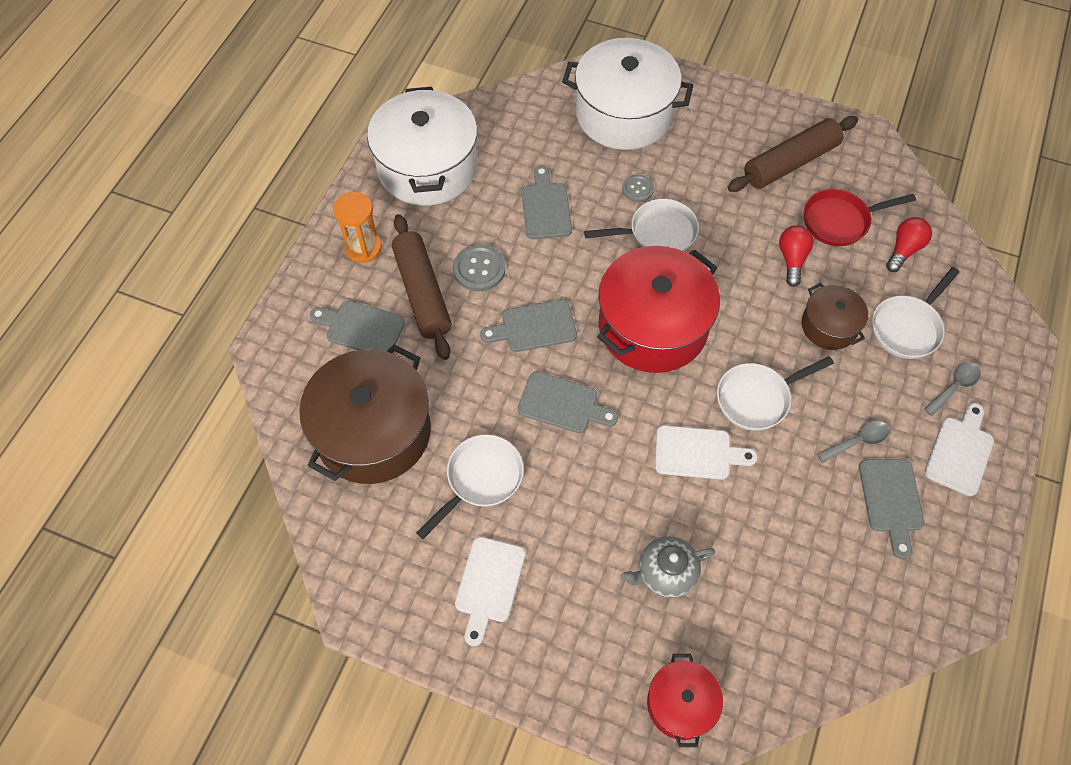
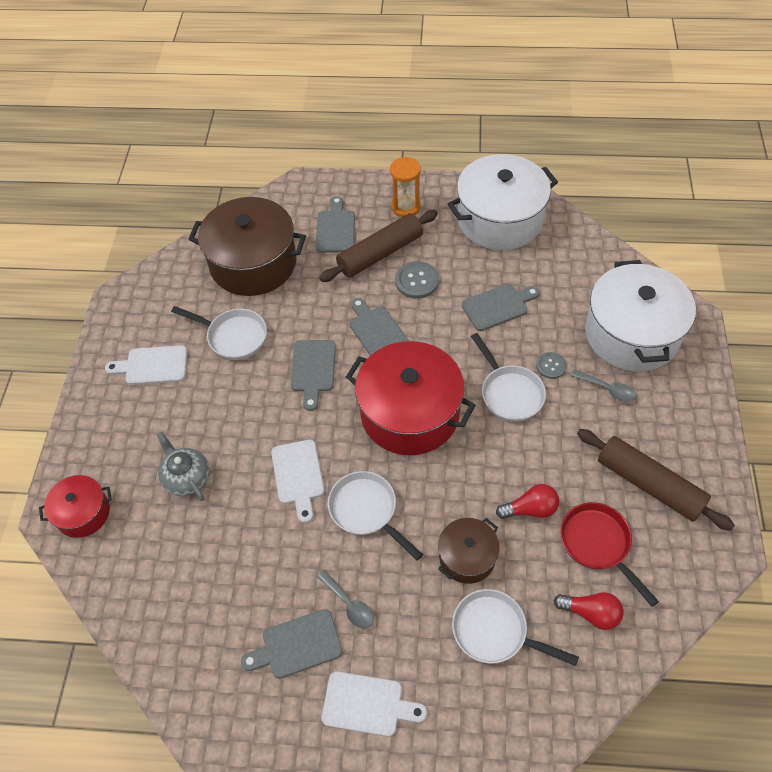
camera: 75 degrees right, 5 degrees down
grey spoon [924,362,981,416] -> grey spoon moved to [571,369,636,402]

